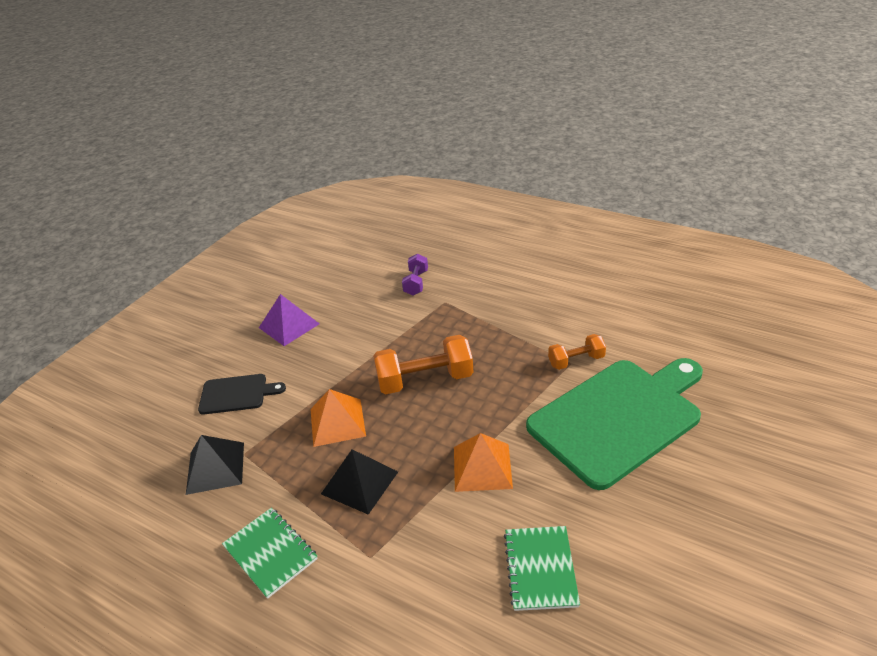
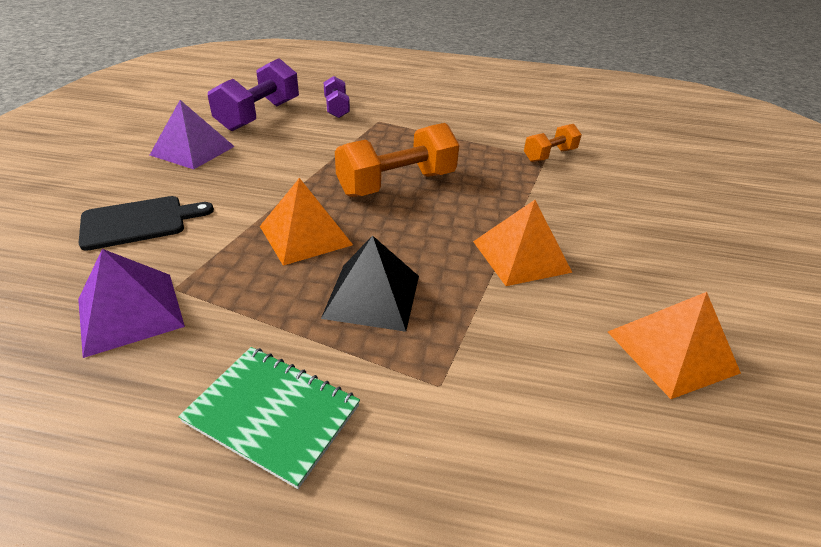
camera: 25 degrees left, 0 degrees up
black pyramid [186,435,244,495] -> purple pyramid [78,249,185,358]
green notebook [504,526,580,611] -> orange pyramid [608,292,741,399]
green cutting board [526,358,703,490] -> none
none -> purple dumbbell [208,58,299,131]

